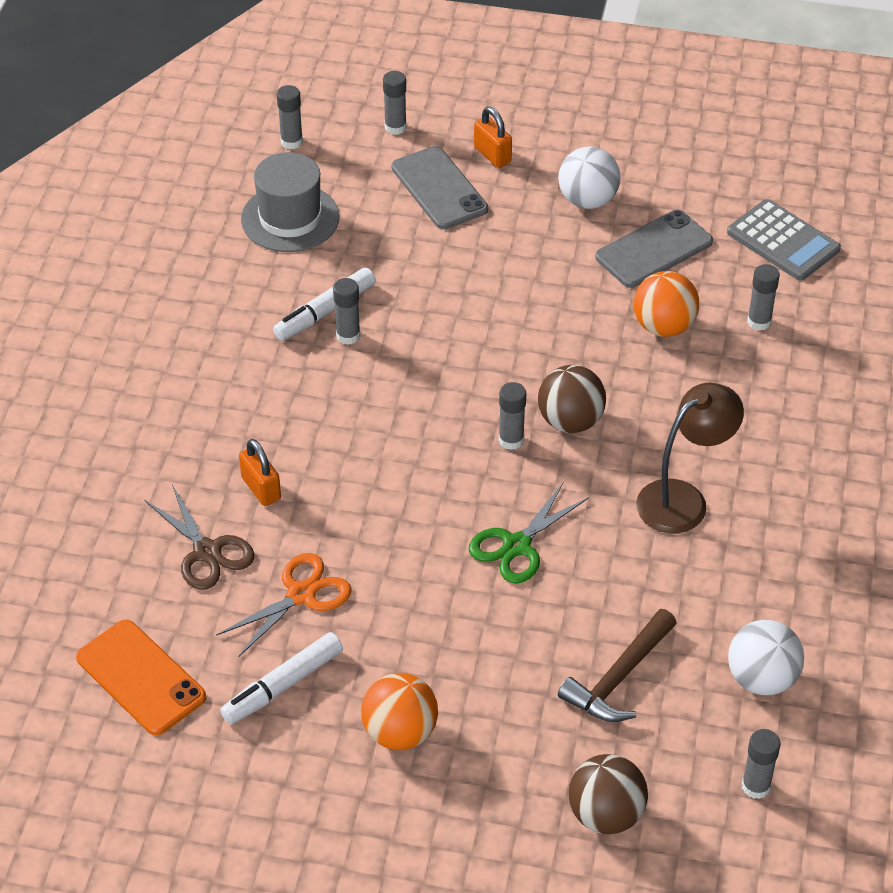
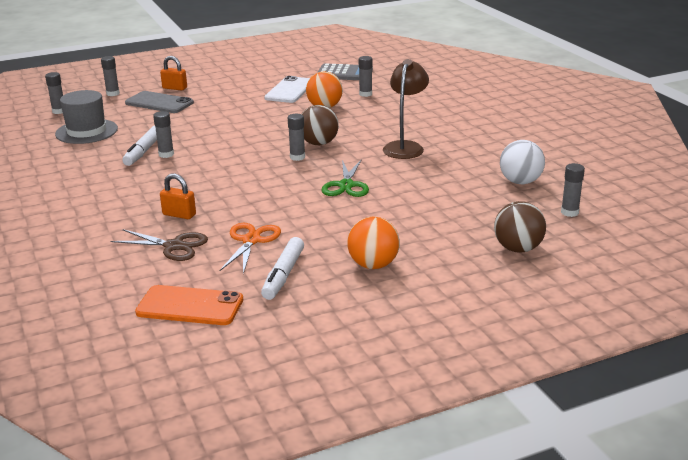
camera: 35 degrees left, 20 degrees down
white ball [558,147,620,209] -> none
brown hammer [558,609,677,722] -> none
grey phone [595,210,713,288] -> white phone [264,76,310,103]

